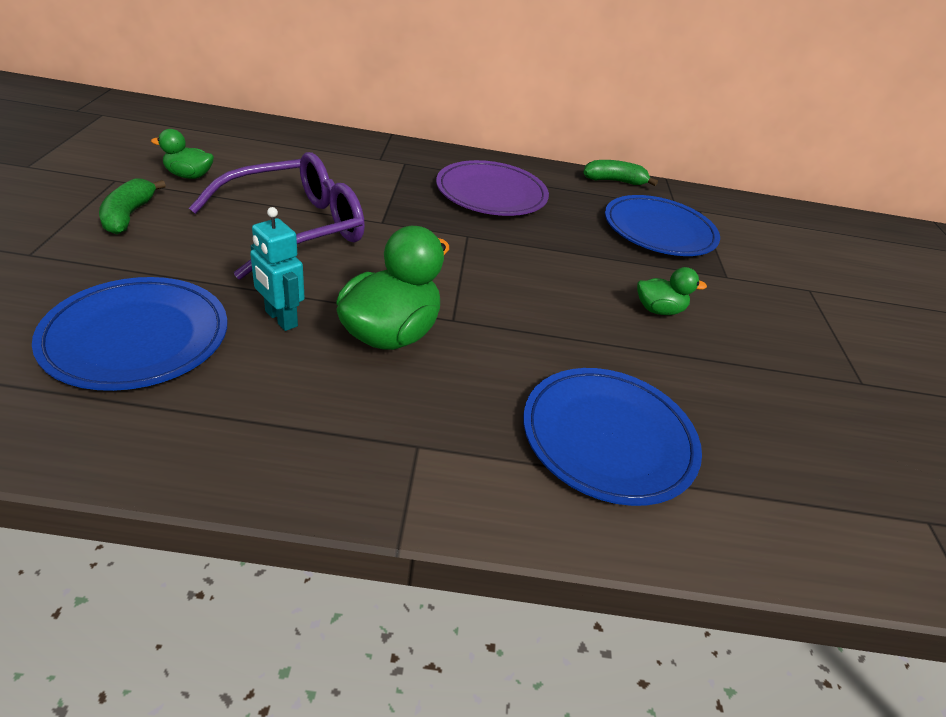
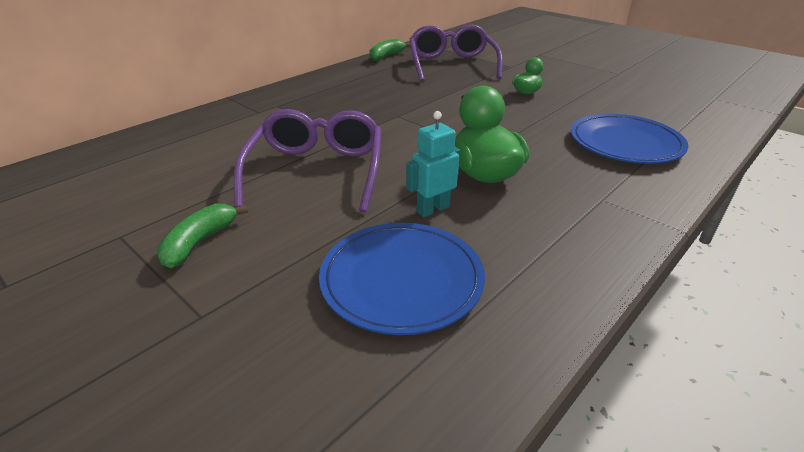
camera: 45 degrees left, 5 degrees down
green banana [99,178,166,234] -> green banana turned 75 degrees clockwise [157,203,248,268]
green duck [151,129,214,179] -> none
turquoise robot [250,207,305,331] -> turquoise robot turned 150 degrees clockwise [406,111,460,217]
purple plate [436,160,549,216] -> none
blue plate [605,195,720,256] -> purple glasses [410,24,503,82]

